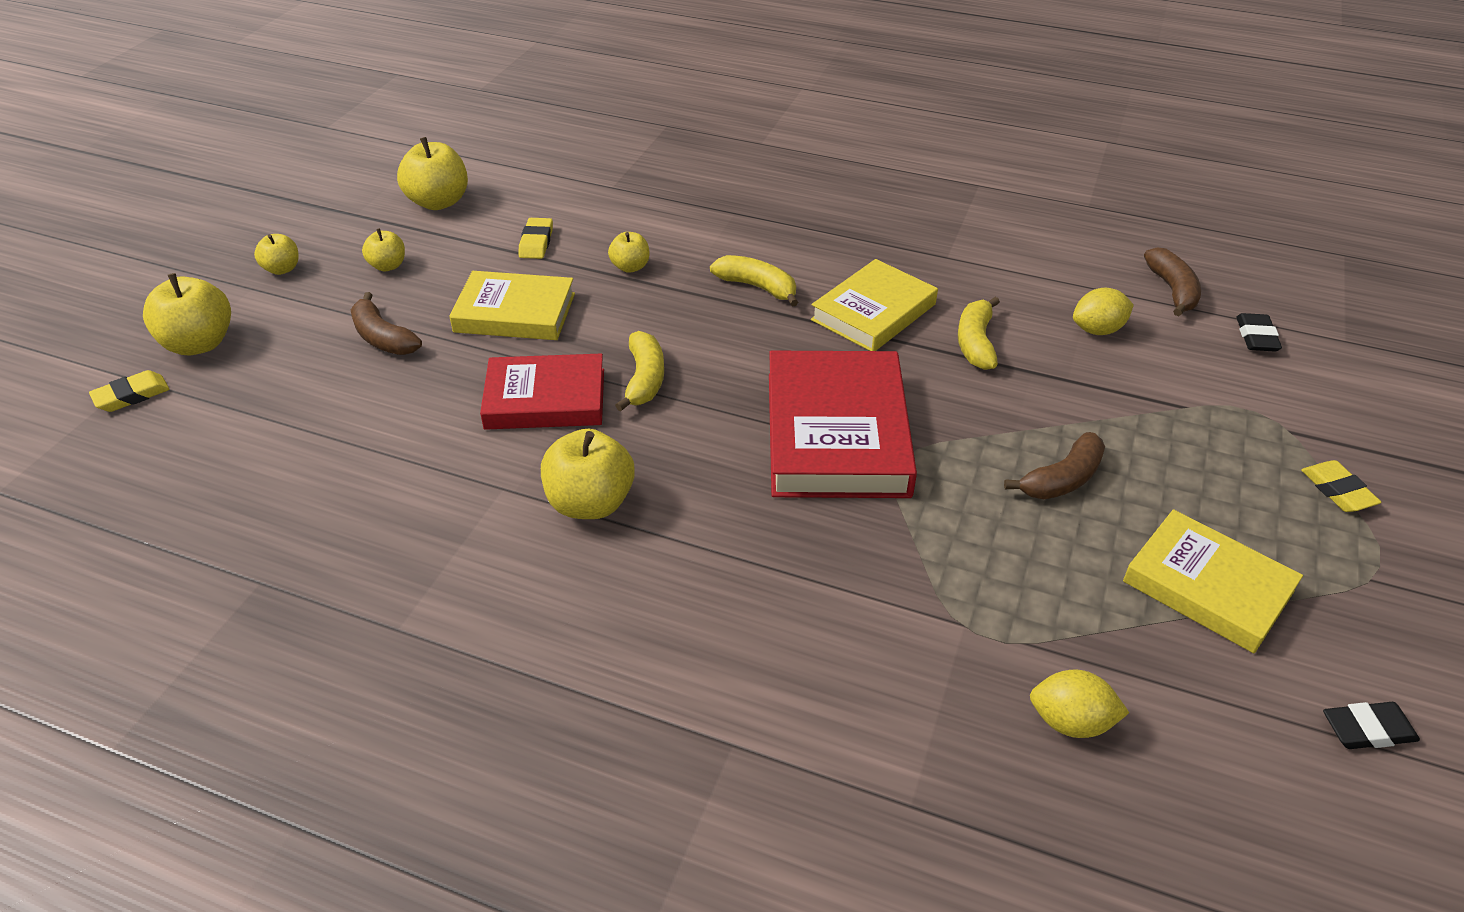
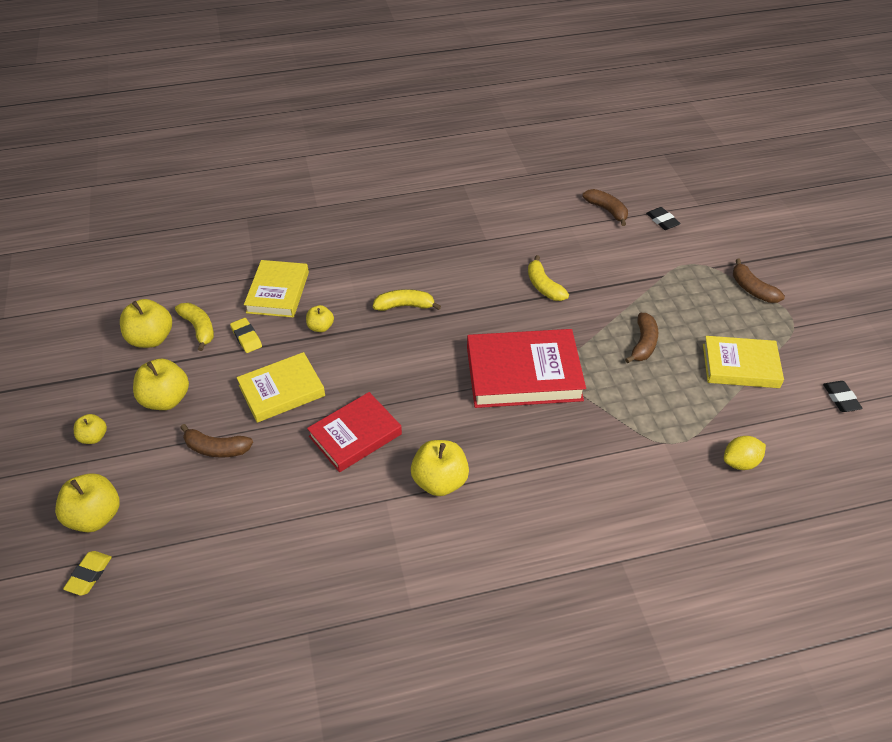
camera: 35 degrees left, 5 degrees up
yellow apple [362,228,405,271] -> yellow apple [133,359,189,410], size x1.77
yellow banana [615,331,664,411] -> yellow banana moved to [175,303,214,351]
red book [769,351,917,498] -> red book turned 60 degrees counterclockwise [467,329,586,408]
yellow book [811,259,938,351] -> yellow book moved to [244,260,309,318]
yellow lemon [1073,288,1134,335] -> none
yellow eraser [1301,460,1381,512] -> brown banana [733,259,785,303]
black eraser [1323,702,1420,749] -> black eraser turned 60 degrees counterclockwise [823,381,863,412]

